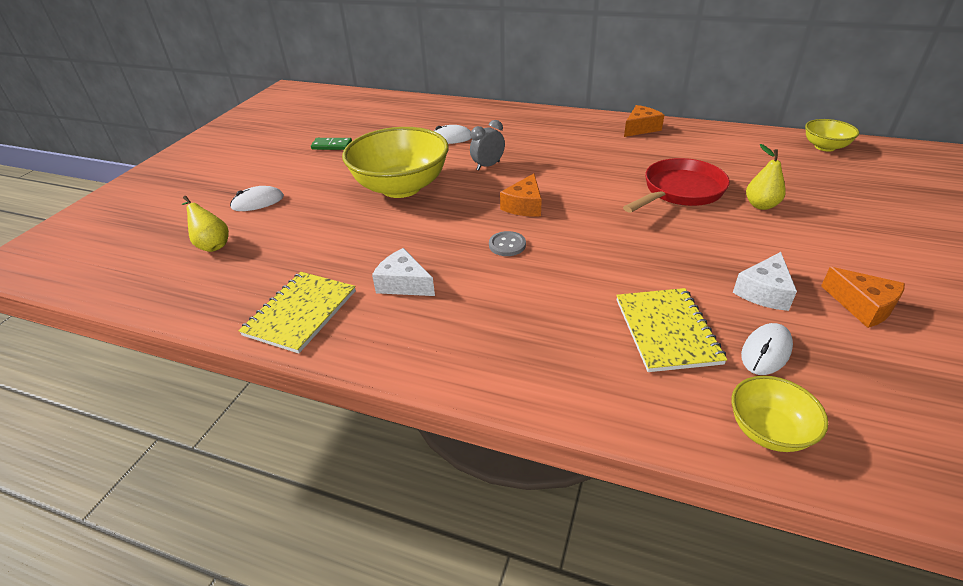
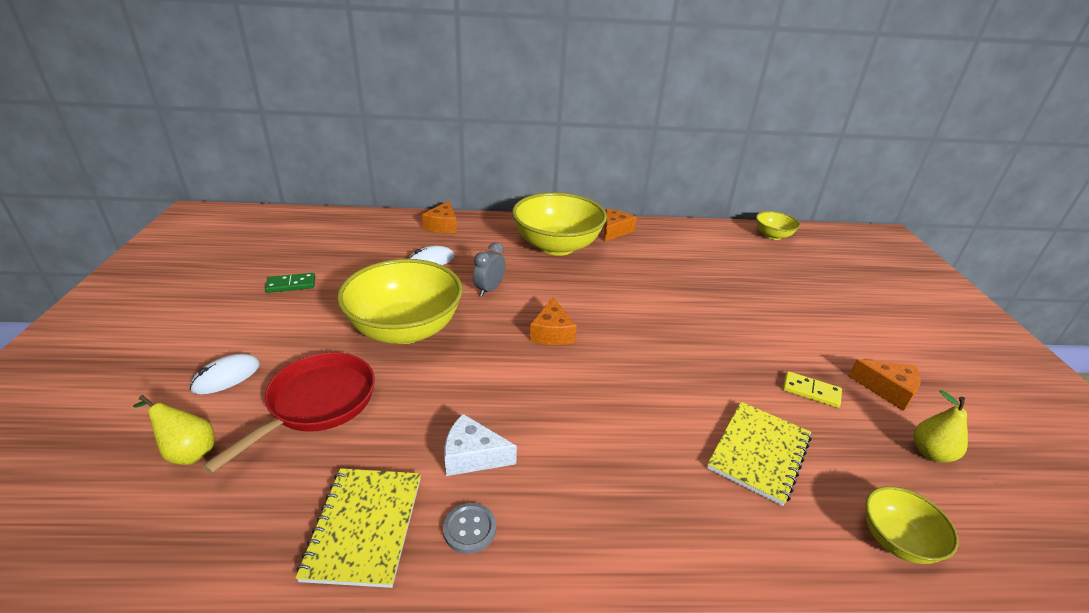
camera: 25 degrees left, 5 degrees down
grey button [489,231,526,256] -> grey button moved to [443,503,496,554]
yellow notebook [616,288,727,372] -> yellow notebook turned 60 degrees clockwise [707,402,812,506]
red pan [623,158,730,213] -> red pan moved to [202,352,375,474]
white cheese [733,252,797,311] -> yellow domino [783,371,842,408]
white mouse [741,323,793,375] -> none
yellow pear [746,144,786,210] -> yellow pear moved to [914,390,968,462]
none -> orange cheese [422,201,457,233]
none -> yellow bowl [512,192,607,256]

